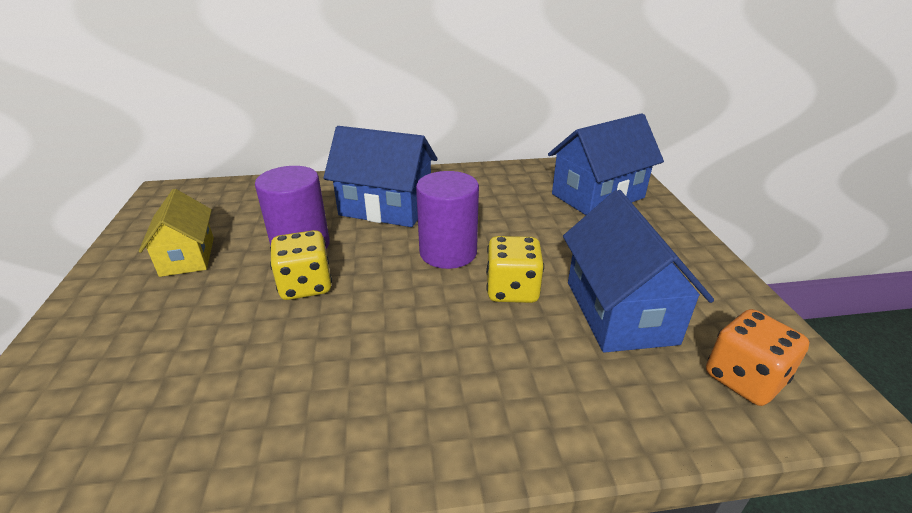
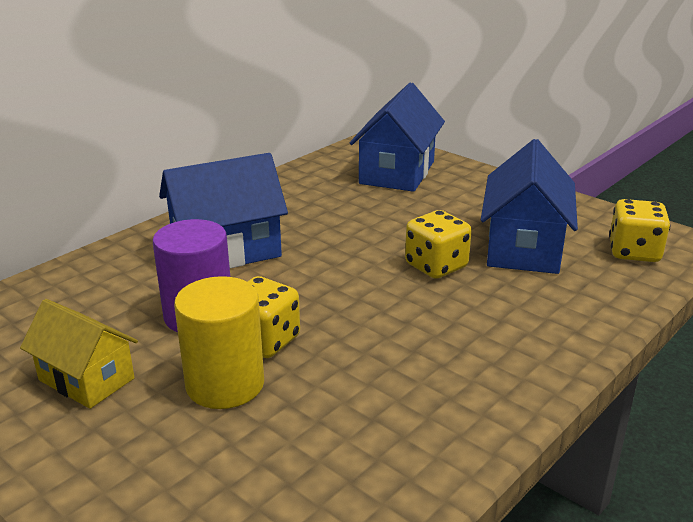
camera: 40 degrees left, 5 degrees down
purple cylinder [416,171,479,269] -> none
blue house [563,190,714,353] -> blue house turned 60 degrees clockwise [481,139,578,274]
orange dice [706,309,809,406] -> yellow dice [609,199,670,262]
none -> yellow cylinder [174,276,264,409]

